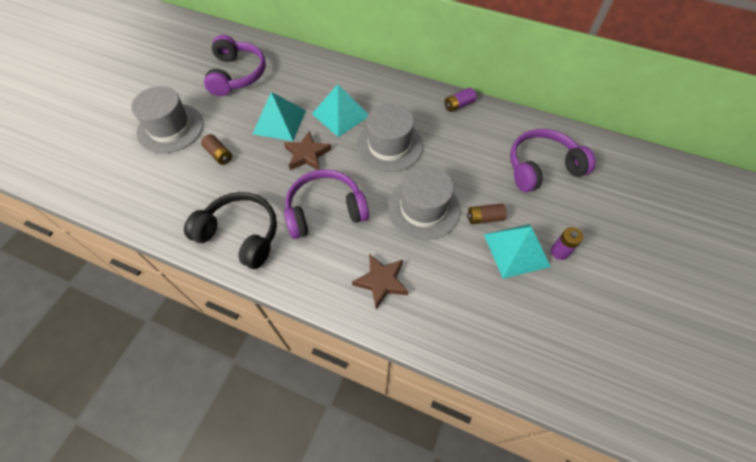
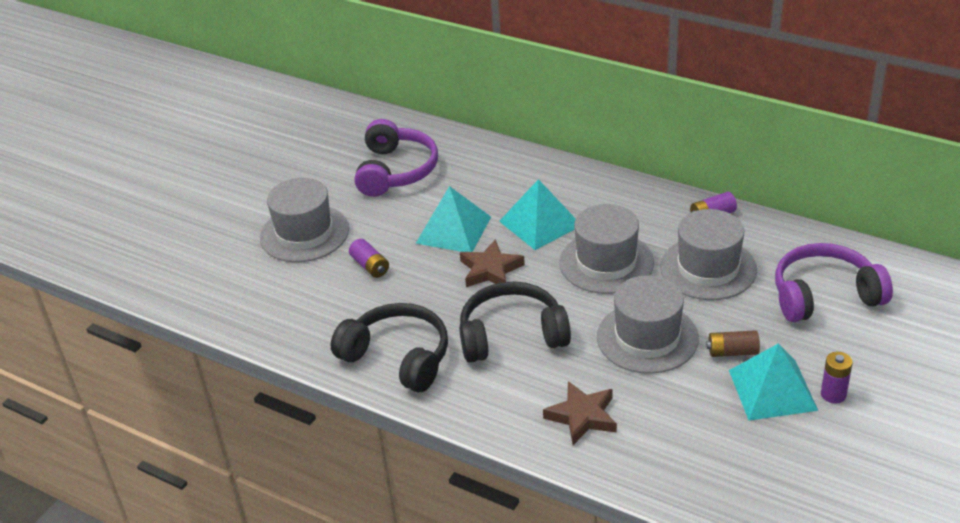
camera: 10 degrees right, 20 degrees down
brown battery [201,134,232,165] -> purple battery [349,239,389,278]
purple headphones [284,169,369,239] -> black headphones [459,281,571,363]
none -> grey hat [660,209,757,300]

